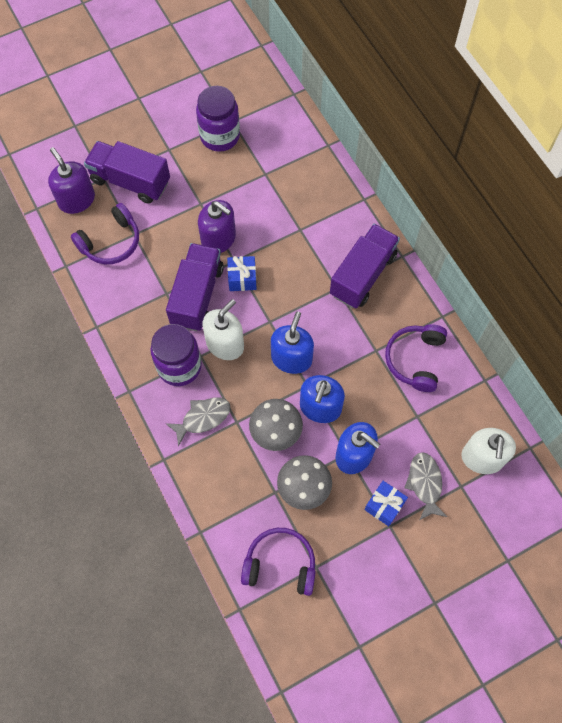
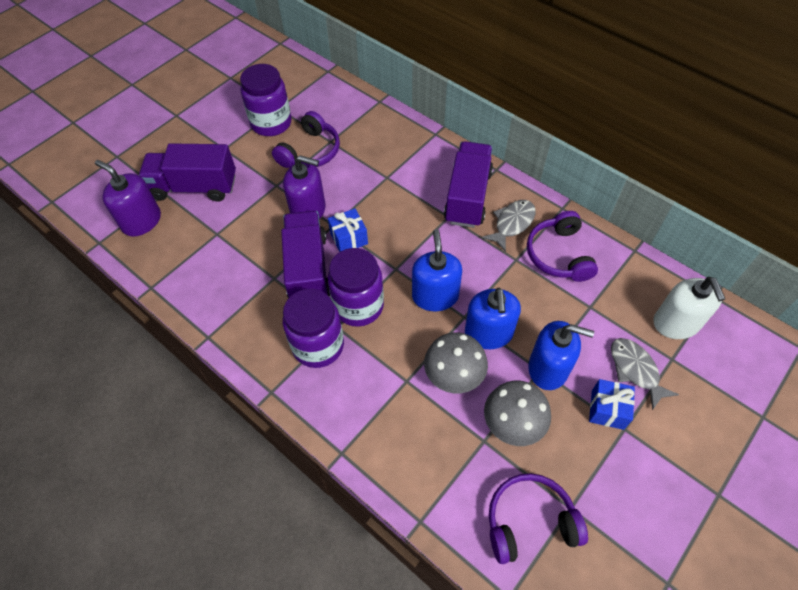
camera: 20 degrees left, 10 degrees down
purple headphones [71,203,139,264] -> purple headphones moved to [272,111,340,168]
grey fish [165,398,231,447] -> grey fish moved to [482,200,536,252]
white soap dispenser [202,299,244,360] -> purple jar [328,248,384,327]

